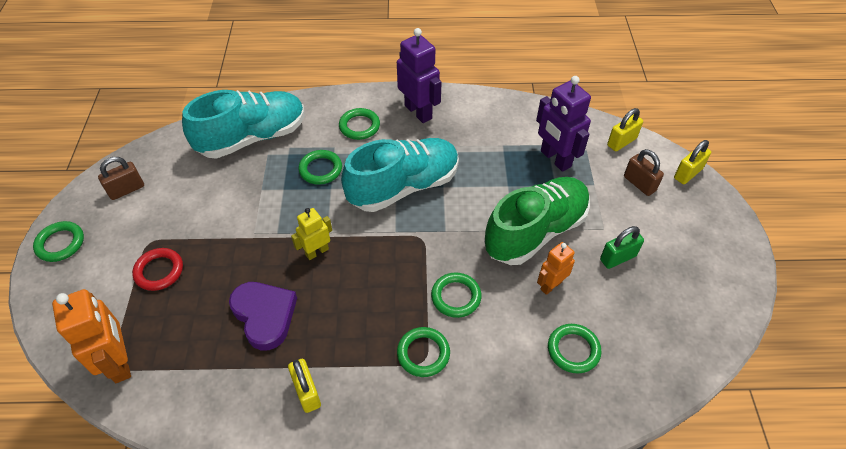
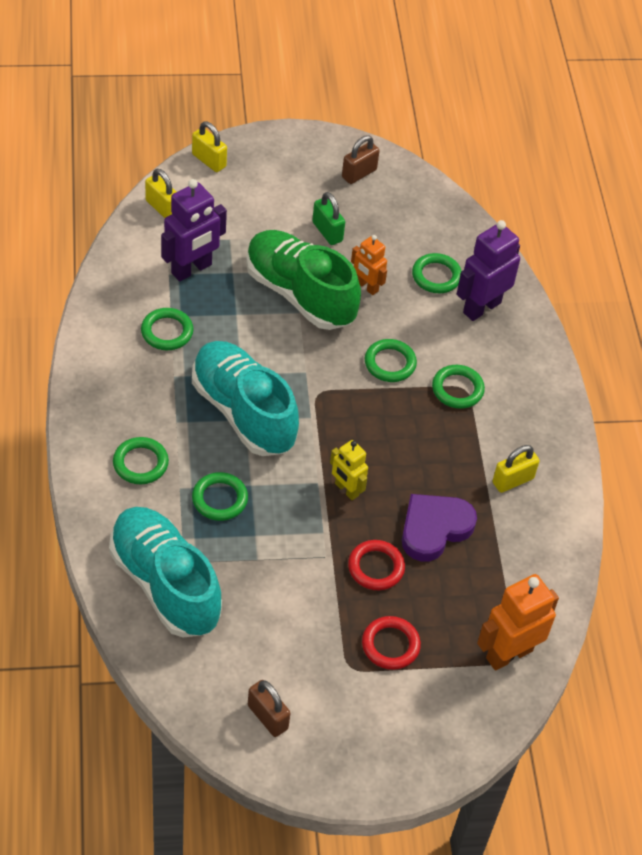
camera: 100 degrees left, 0 degrees up
green ring [33,221,84,262] -> green ring moved to [141,308,194,350]
purple robot [397,28,441,123] -> purple robot moved to [457,220,520,321]
brown padlock [624,149,664,196] -> brown padlock moved to [342,135,380,184]
none -> red ring [348,540,405,590]

